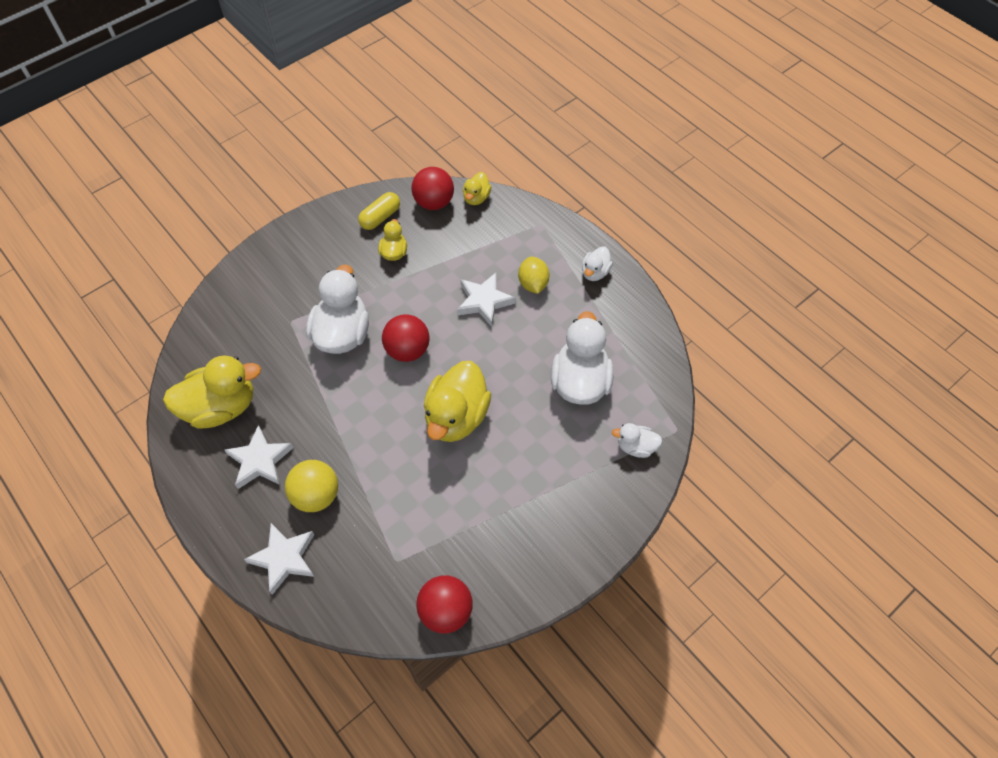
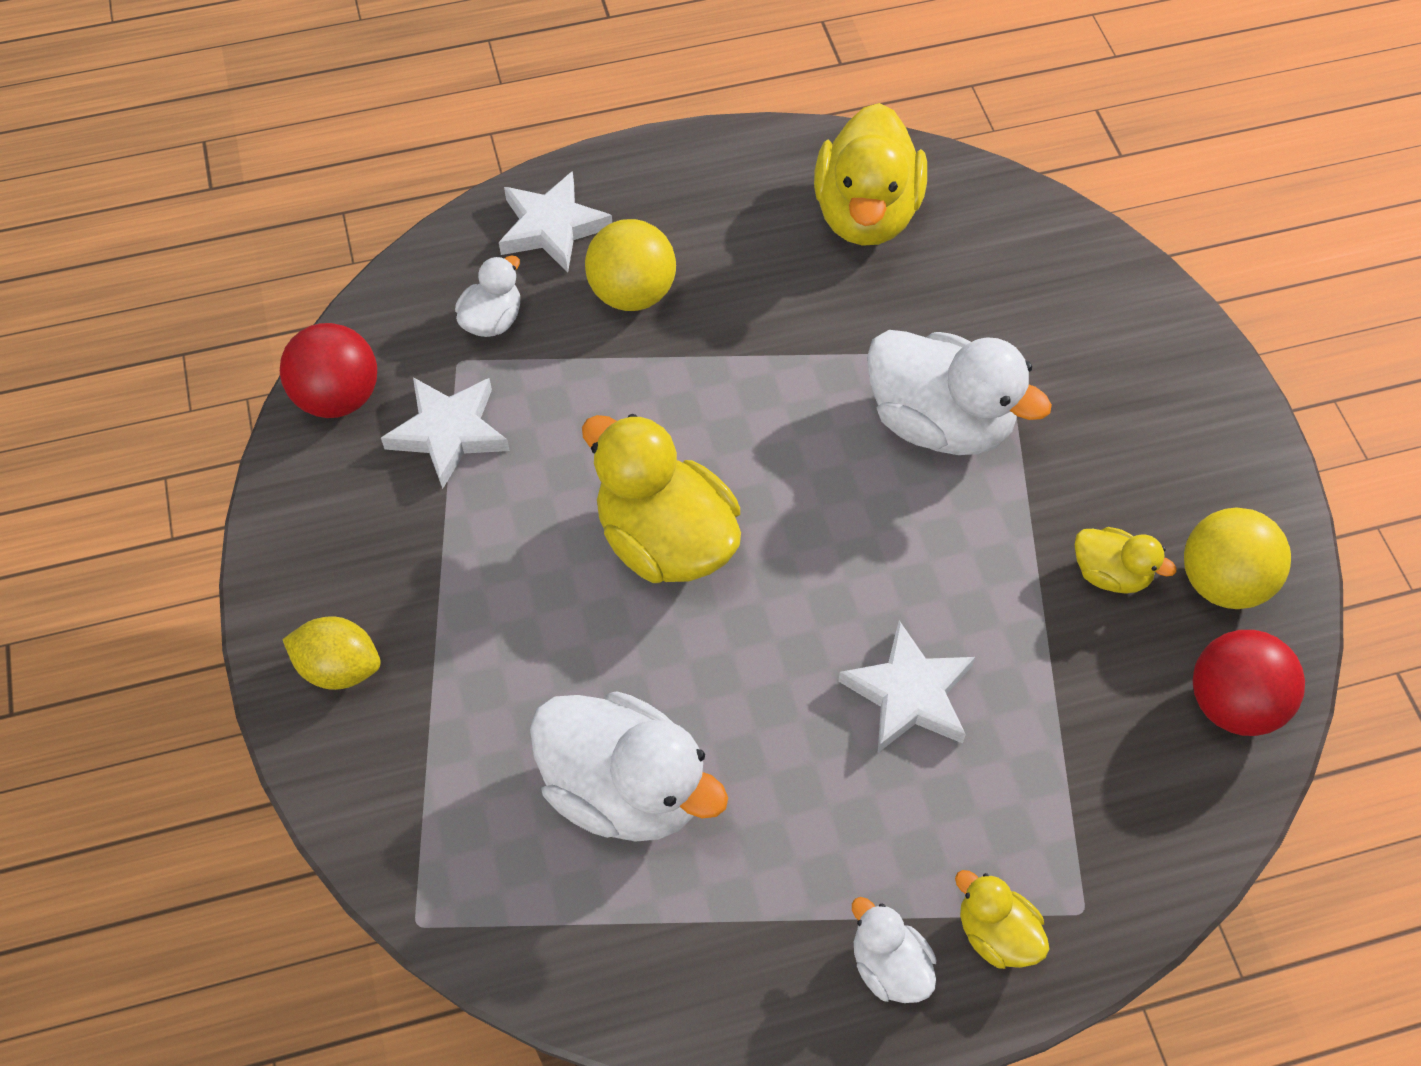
camera: 115 degrees right, 0 degrees up
white star [224,425,293,489] -> white star moved to [381,377,510,489]
yellow capsule [358,192,400,230] -> yellow ball [1184,507,1291,609]
red ball [382,314,430,362] -> none
yellow duck [463,172,492,205] -> yellow duck moved to [955,870,1049,969]
yellow lemon [518,257,550,294] -> yellow lemon moved to [282,616,381,690]
white duck [612,423,662,458] -> white duck moved to [455,255,520,337]

